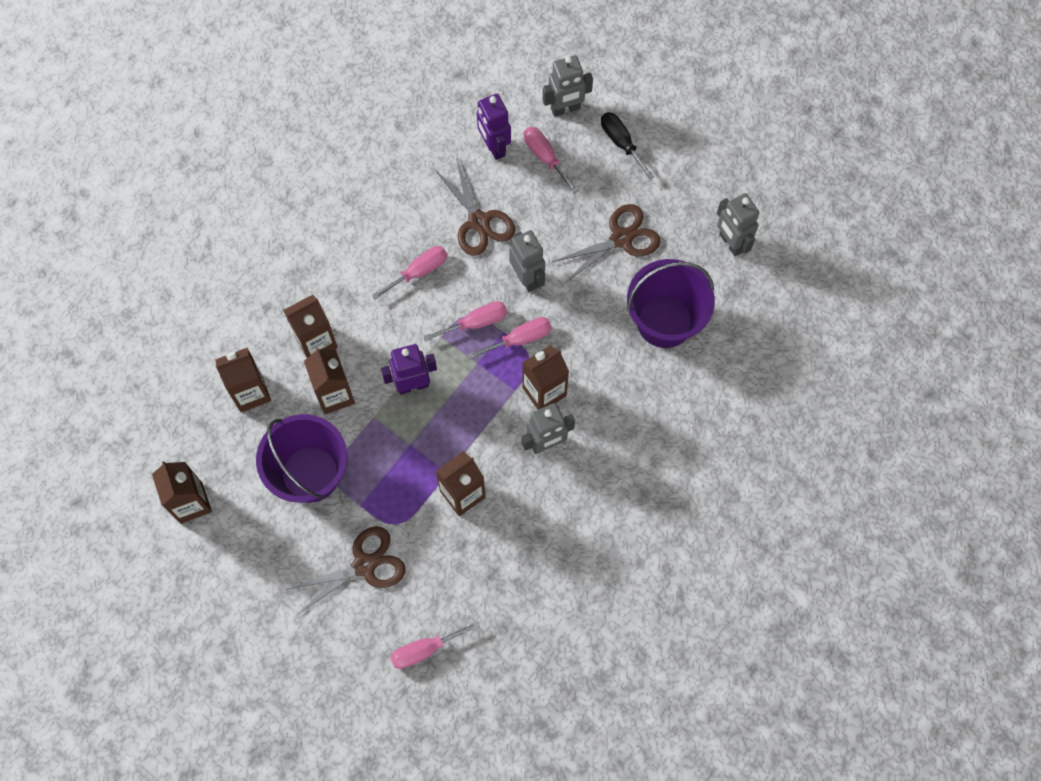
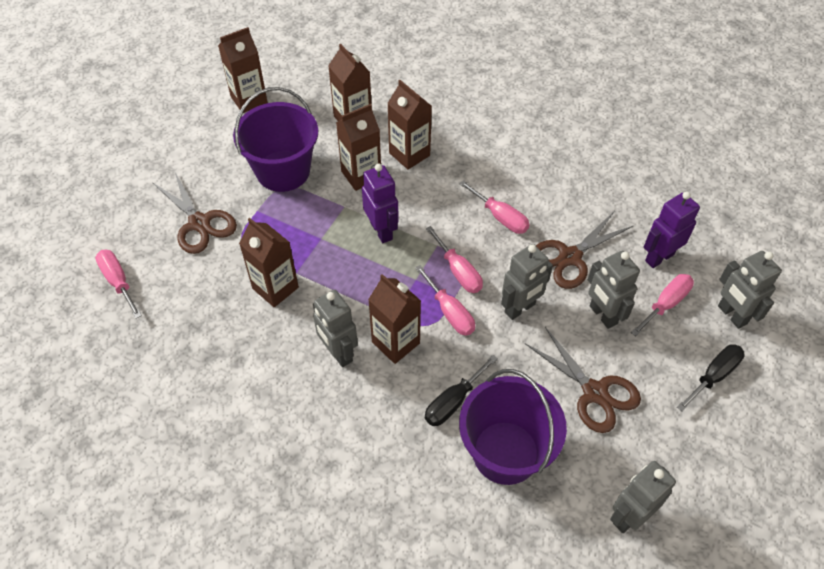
camera: 80 degrees right, 15 degrees down
none -> black screwdriver [425,355,498,426]
none -> grey robot [588,251,640,329]

